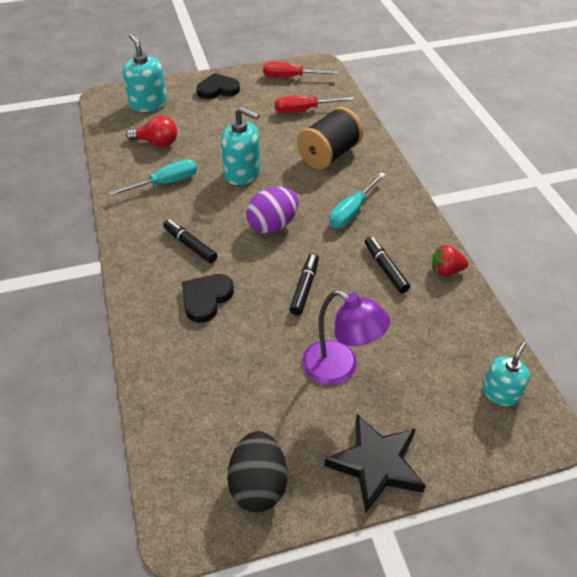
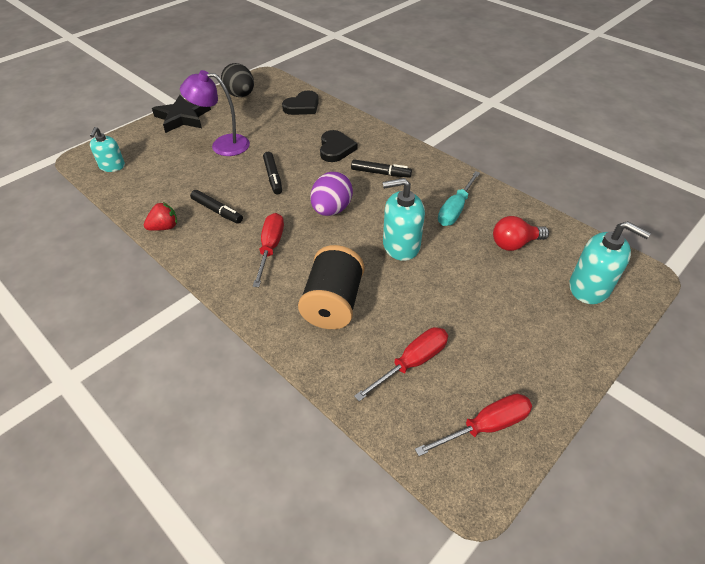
camera: 150 degrees right, 0 degrees up
black heart [196,73,240,99] -> black heart moved to [282,90,319,115]
turquoise screwdriver [329,172,386,228] -> red screwdriver [253,213,284,287]

